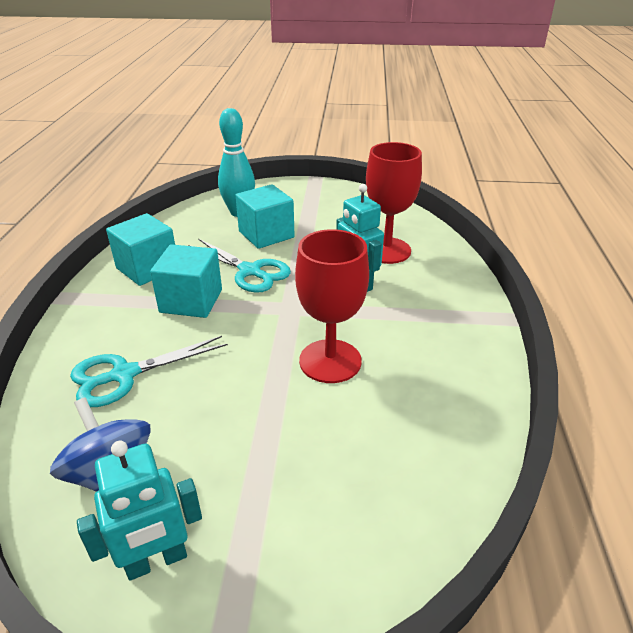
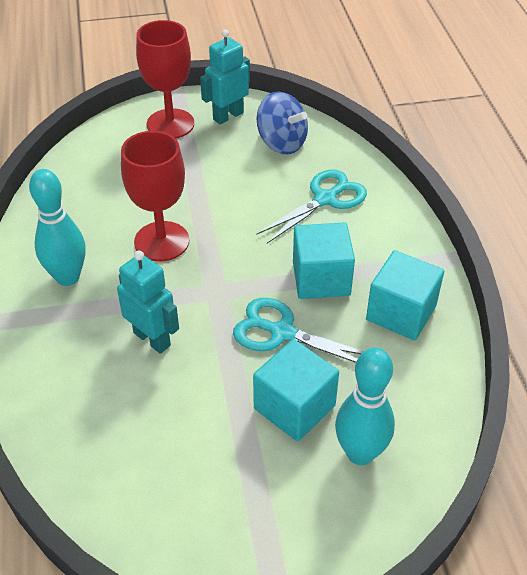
camera: 165 degrees right, 10 degrees up
red goblet [366,142,422,264] -> red goblet moved to [136,20,194,138]
none -> turquoise bowling pin [29,169,86,286]

